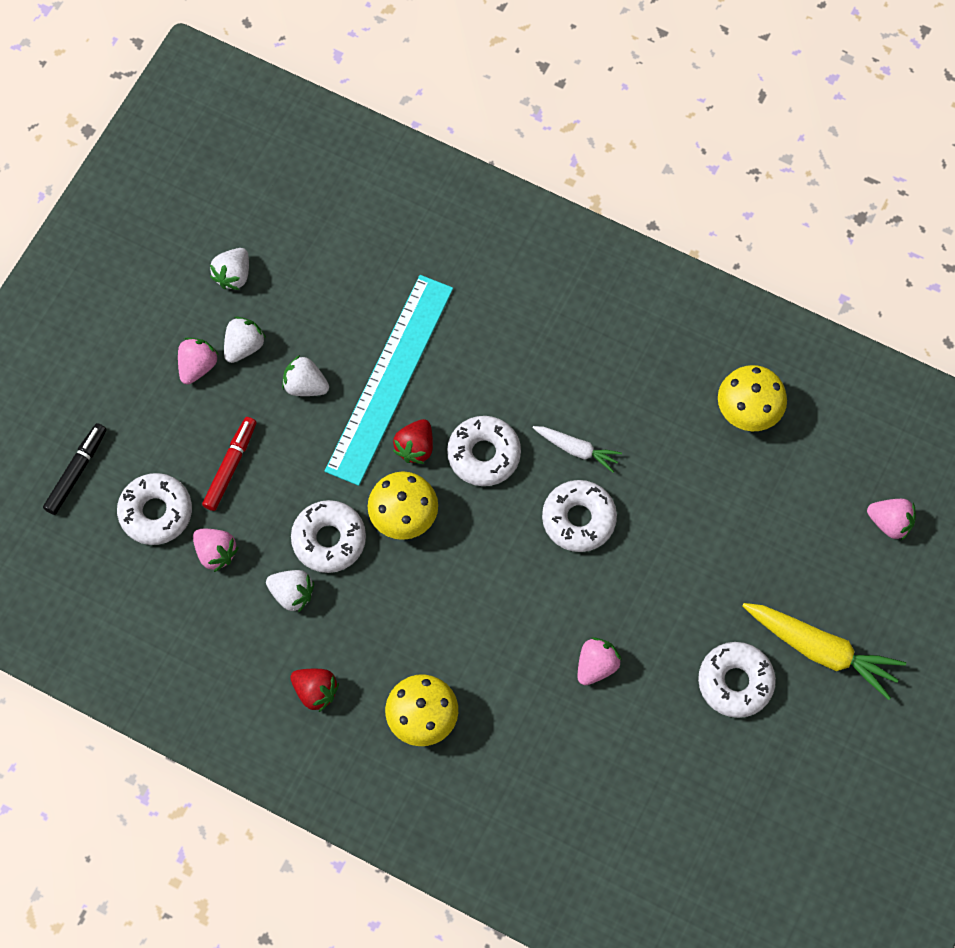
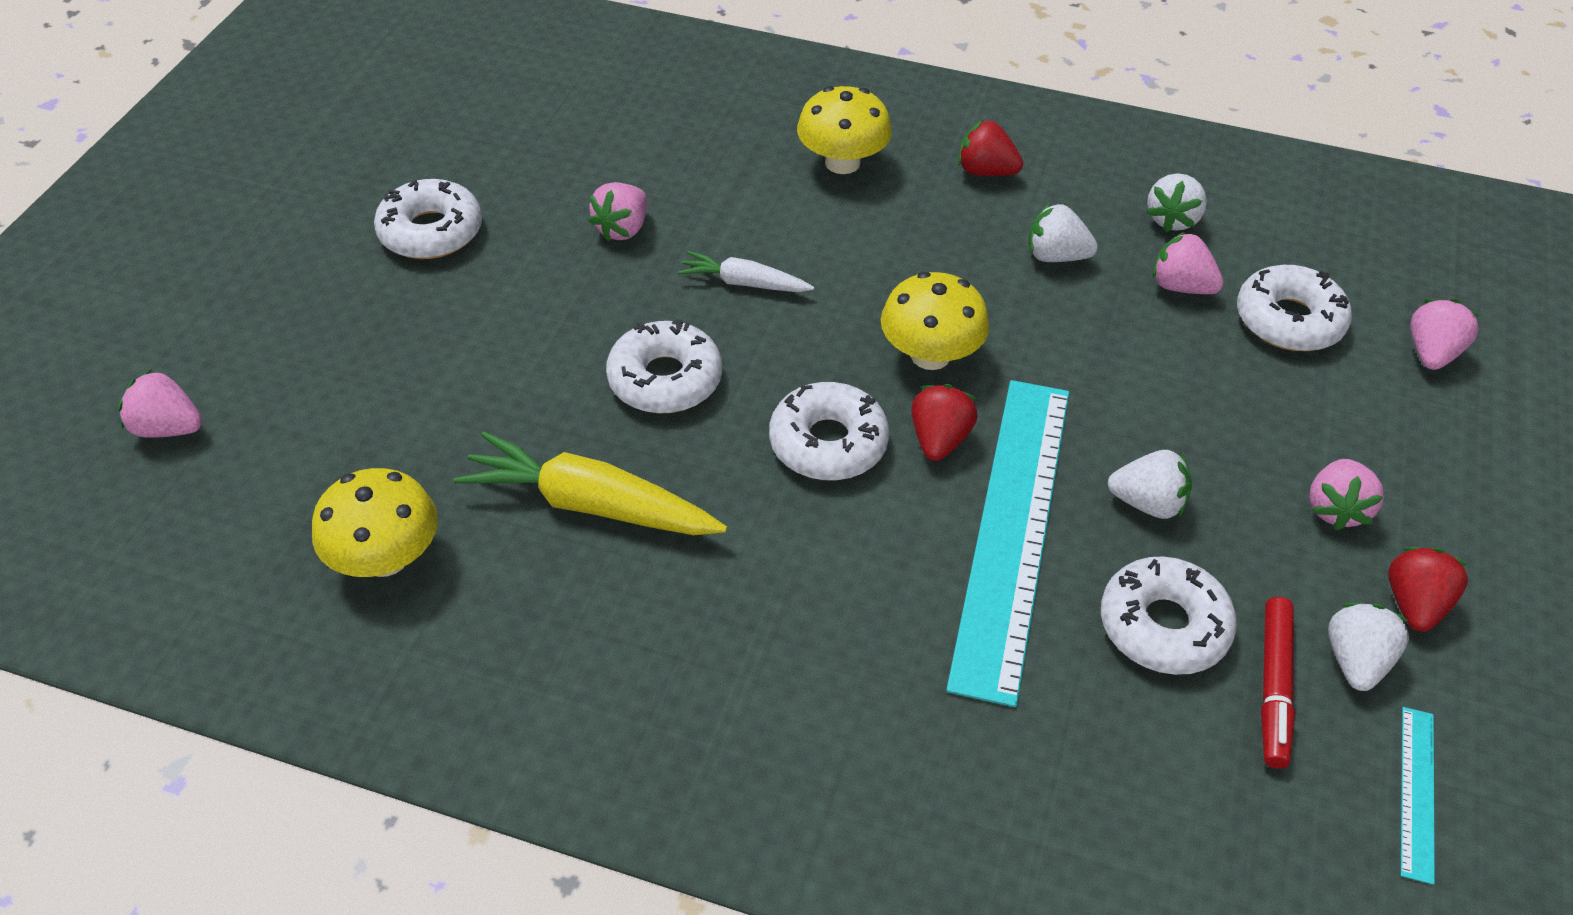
camera: 170 degrees right, 20 degrees down
black marker [43,423,107,515] -> pink strawberry [1410,299,1479,370]
red marker [202,417,256,511] -> red marker moved to [1261,597,1295,769]
white strawberry [224,317,266,363] -> white strawberry moved to [1147,173,1207,232]
white donut [291,500,366,573] -> white donut moved to [1101,556,1237,675]
white carrot [533,426,622,473] -> white carrot moved to [678,251,814,292]
yellow carrot [742,603,906,700] -> yellow carrot moved to [453,431,727,535]
none -> red strawberry [1388,547,1468,632]
none -> turquoise ruler [1401,707,1435,885]

